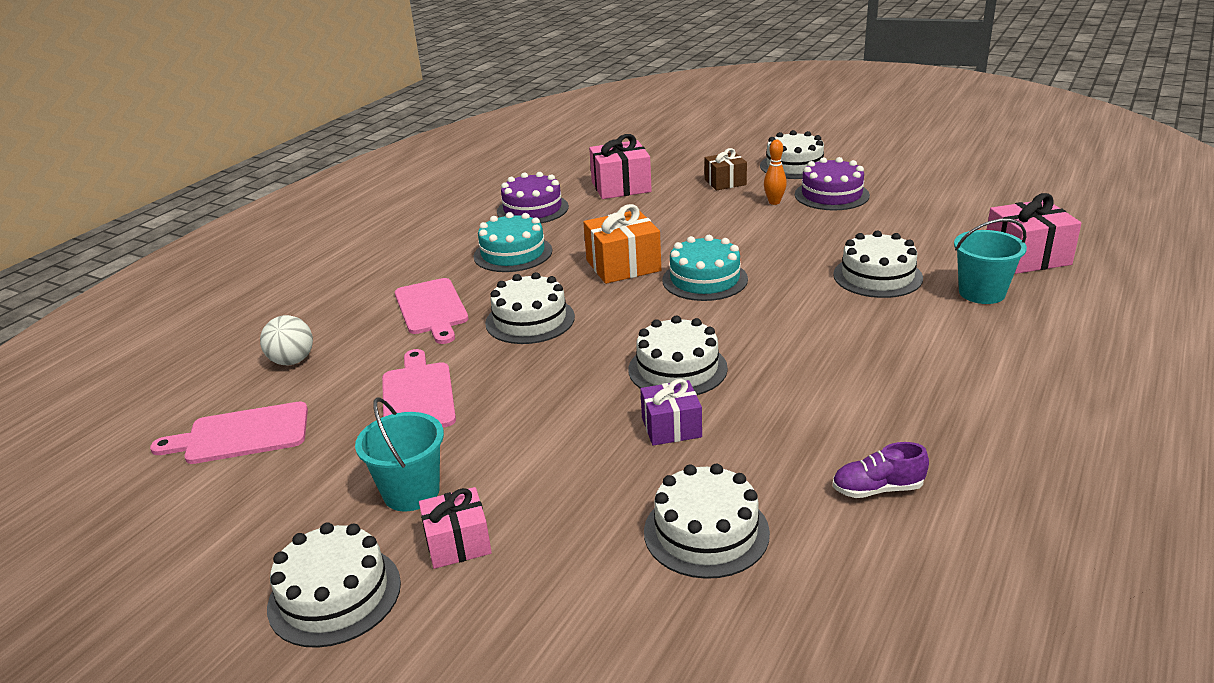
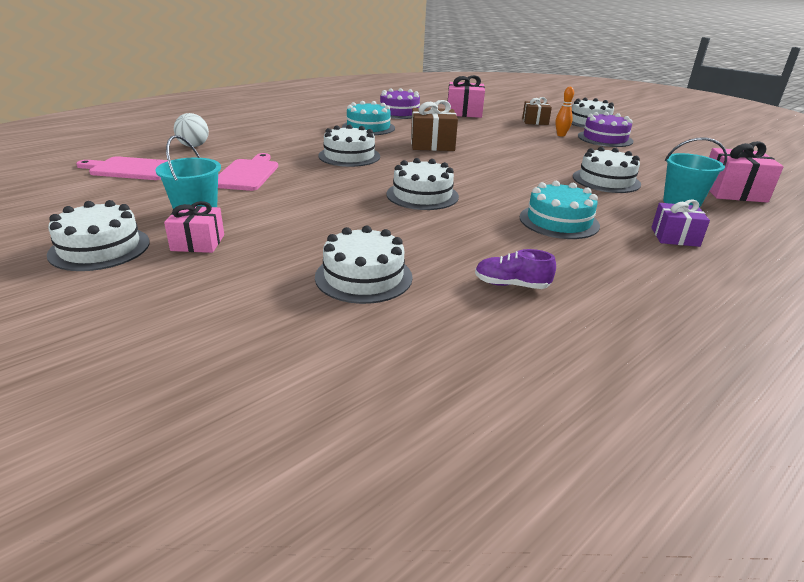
camera: 15 degrees right, 0 degrees up
pink cutting board [395,278,468,344] -> none
orange gift [583,204,661,284] -> brown gift [411,100,458,151]
purple gift [640,379,702,446] -> purple gift moved to [651,199,710,247]
turquoise cake [662,235,748,301] -> turquoise cake moved to [520,181,600,239]

